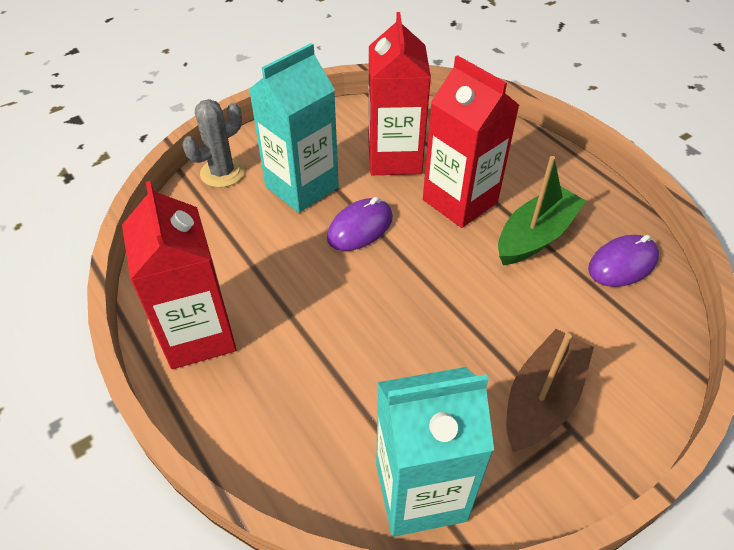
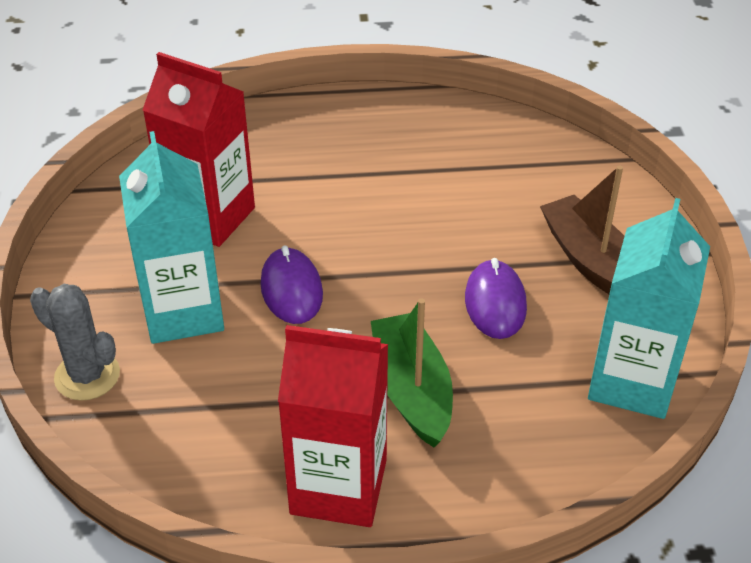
camera: 60 degrees left, 5 degrees down
grey cactus [183,99,245,188] -> grey cactus turned 45 degrees counterclockwise [30,284,120,401]
red carton [423,55,519,228] -> none
green boat [498,156,586,265] -> green boat moved to [371,298,453,447]
purple mouse [588,235,659,287] -> purple mouse moved to [465,258,527,339]

